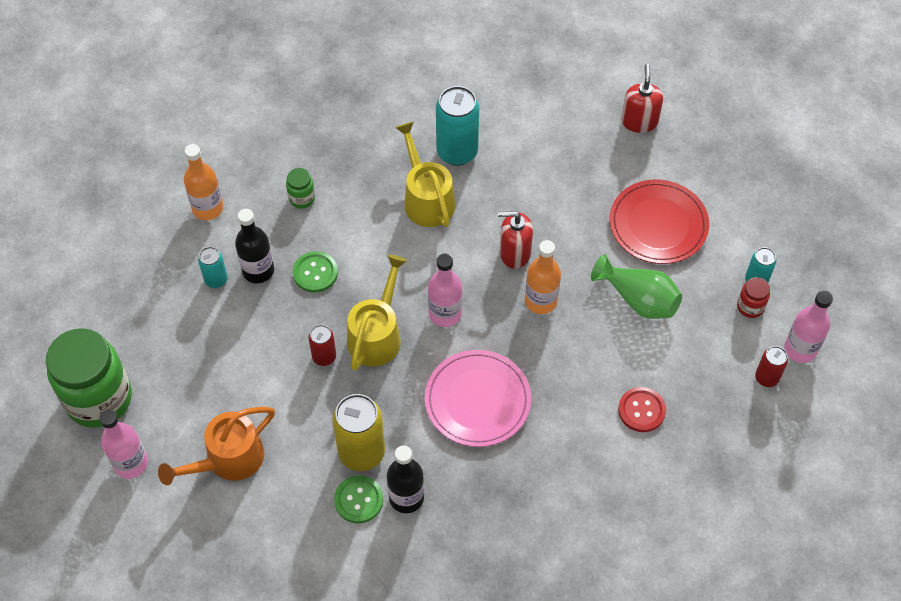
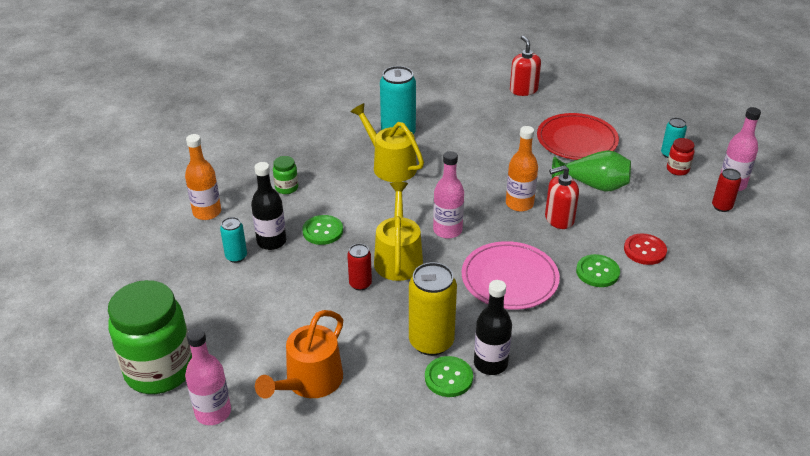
camera: 20 degrees left, 20 degrees down
red soap dispenser [498,211,533,269] -> red soap dispenser moved to [545,165,579,229]
none -> green button [576,254,620,287]

